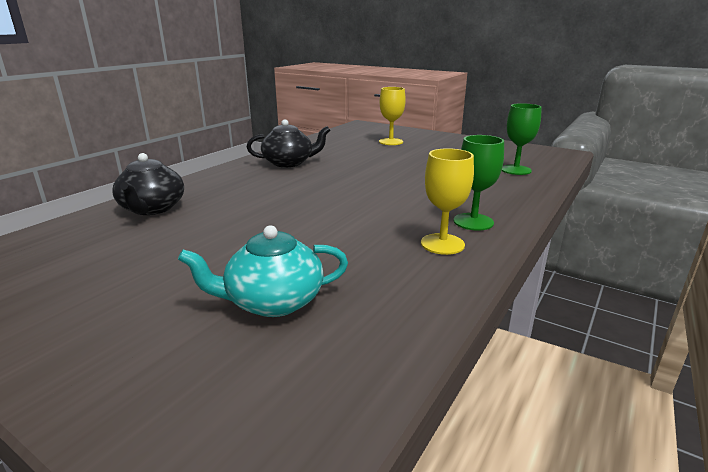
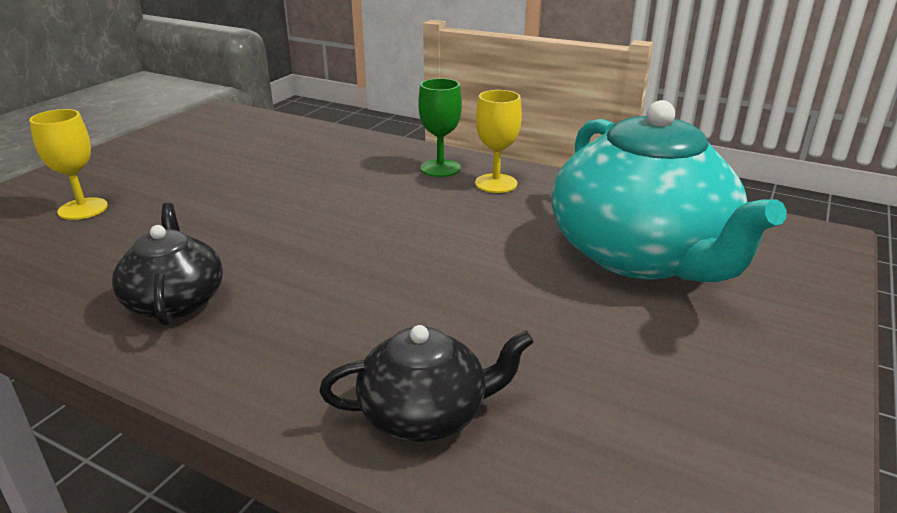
camera: 95 degrees left, 5 degrees up
turquoise teapot [178,225,348,317] -> turquoise teapot [552,100,787,282], size x2.00
green goblet [502,103,542,175] -> none

